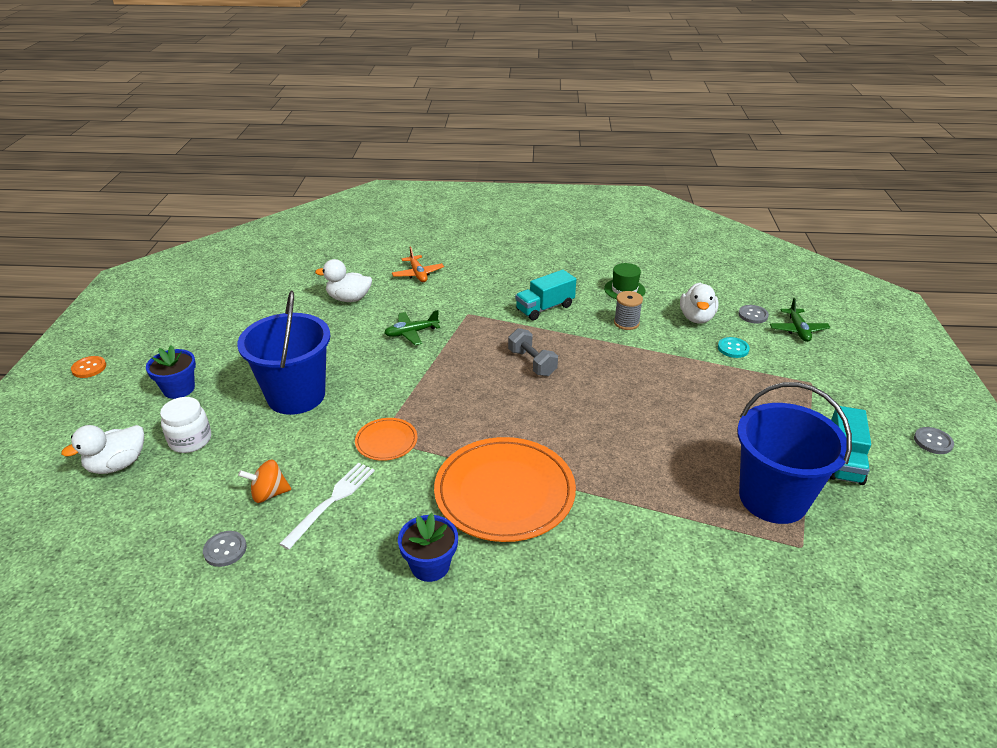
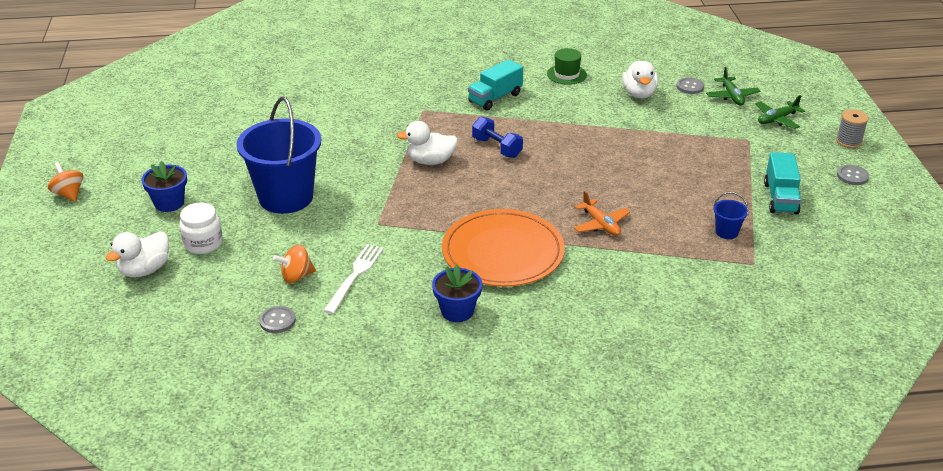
camera: 10 degrees left, 0 degrees up
orange button [71,356,106,378] -> orange spinning top [48,162,83,202]
white duck [315,259,372,302] -> white duck moved to [397,121,458,165]
orange plate [355,418,418,461] -> none
green plane [384,310,440,345] -> green plane moved to [755,95,805,129]
orange plane [392,246,444,282] -> orange plane moved to [574,191,630,236]
grey dumbbell [508,328,558,376] -> blue dumbbell [472,117,523,158]
grey spool [614,291,643,330] -> grey spool moved to [836,109,869,148]
turquoise button [718,337,750,358] -> none
blue bucket [737,382,852,524] -> blue bucket [713,192,749,239], size x0.40

